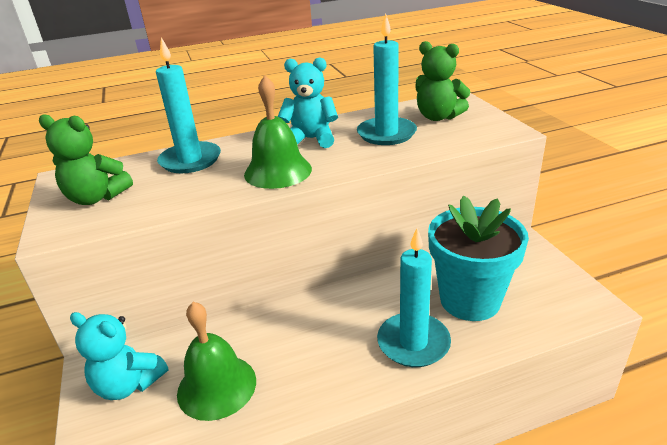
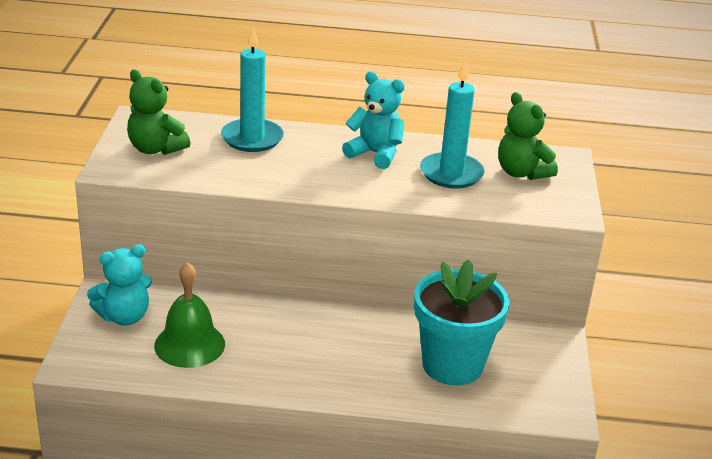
camera: 20 degrees right, 0 degrees up
turquoise teddy bear [70,312,168,400] -> turquoise teddy bear turned 75 degrees counterclockwise [87,244,152,325]
green bell [244,75,312,189] -> none
turquoise candle [377,228,451,367] -> none

